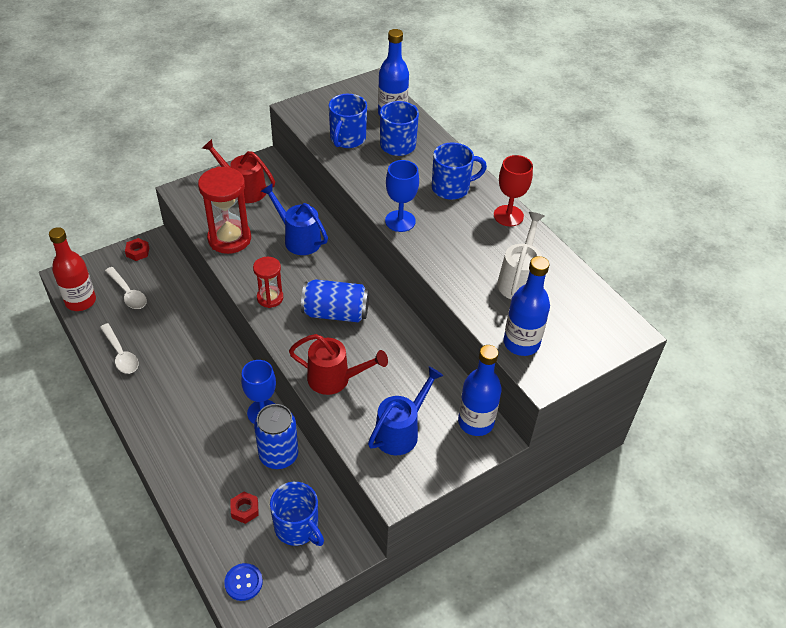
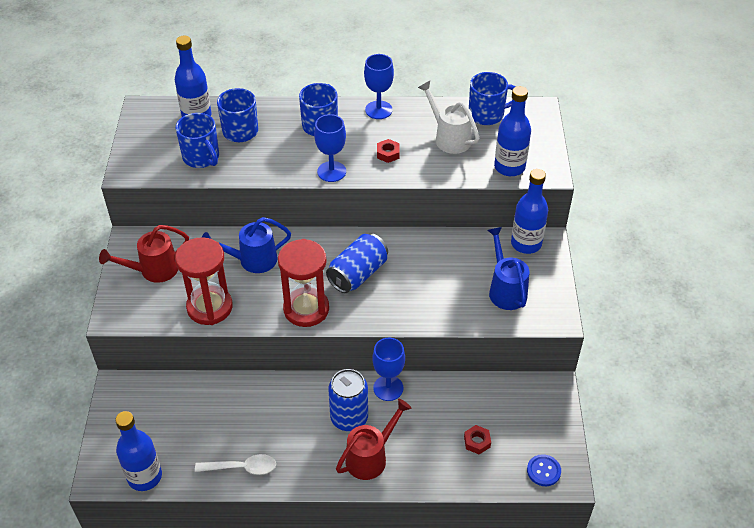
camera: 55 degrees left, 0 degrees up
red bottle [49,227,96,311] -> blue bottle [115,411,162,491]
white spoon [105,267,147,309] -> none
red nut [125,238,149,261] -> red nut moved to [377,139,400,163]
red hourglass [253,257,283,308] -> red hourglass [278,239,329,327], size x1.73
blue can [254,404,298,469] -> blue can moved to [328,369,368,431]
blue mug [270,482,324,546] -> blue mug moved to [469,72,516,125]
red watering can [289,334,388,395] -> red watering can moved to [336,399,412,480]
red goblet [494,155,533,226] -> blue goblet [364,54,394,119]

